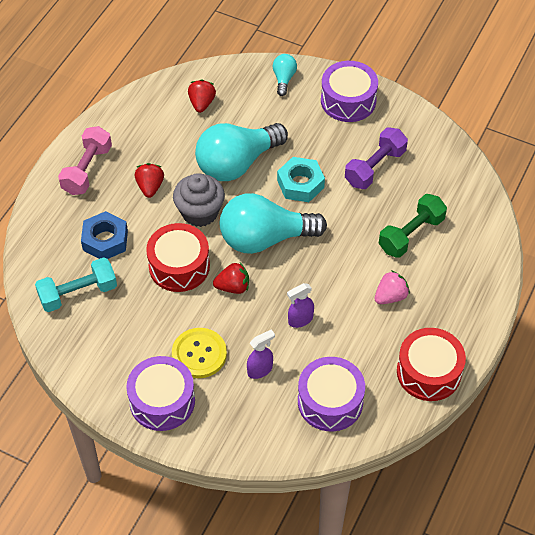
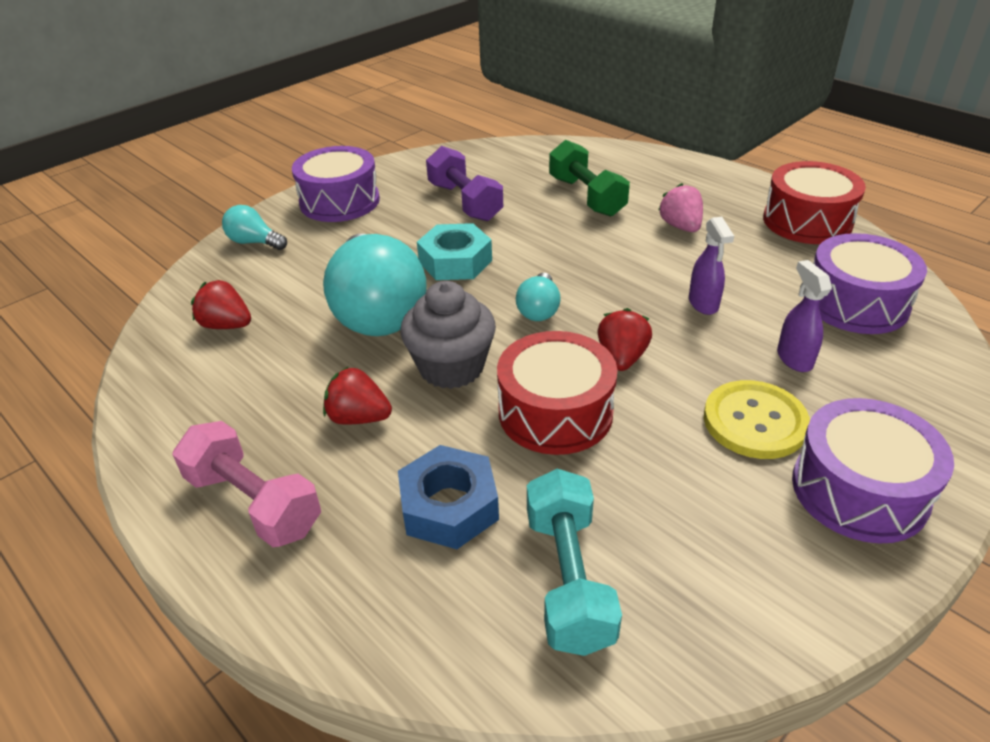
camera: 70 degrees left, 15 degrees down
turquoise light bulb [220,193,327,254] -> turquoise light bulb [516,273,561,321], size x0.45

